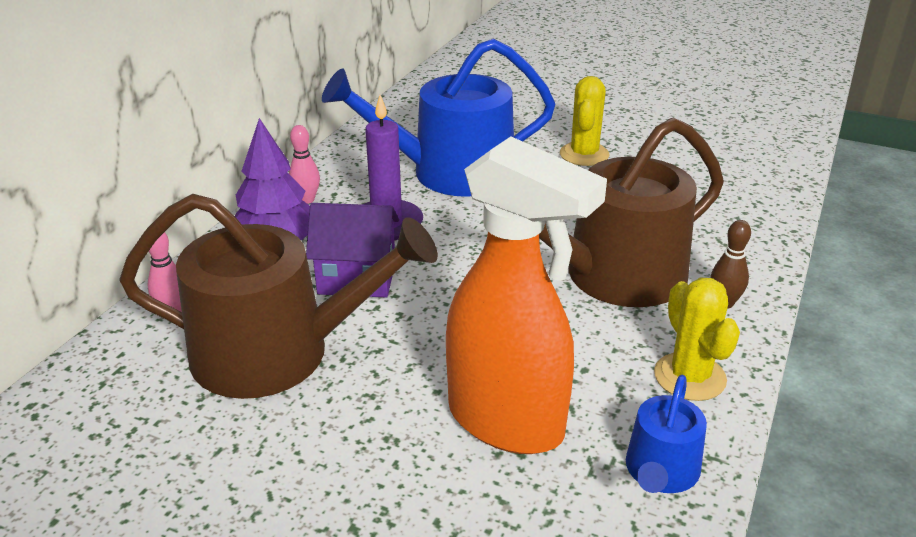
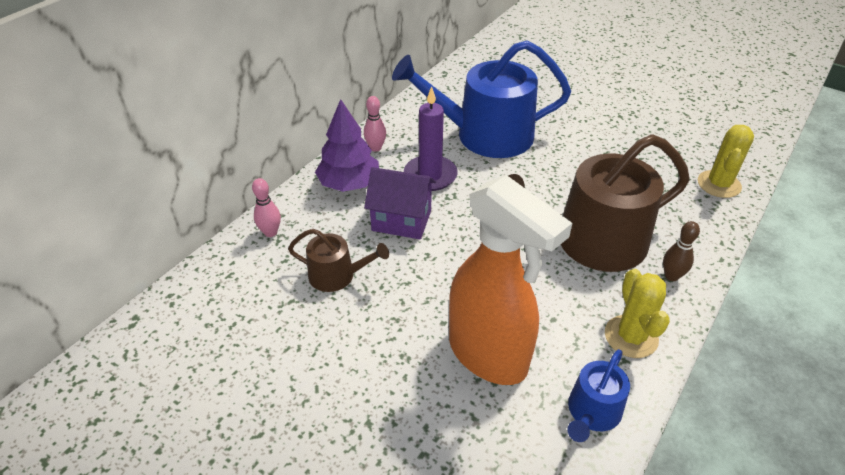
camera: 10 degrees right, 10 degrees up
brown watering can [119,194,438,399] -> brown watering can [288,229,389,292], size x0.48
yellow cactus [560,76,610,166] -> yellow cactus moved to [698,125,754,198]

